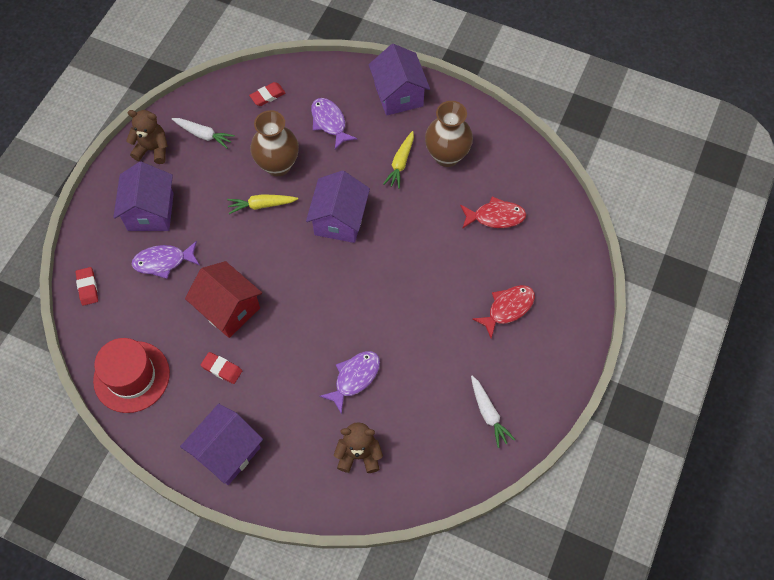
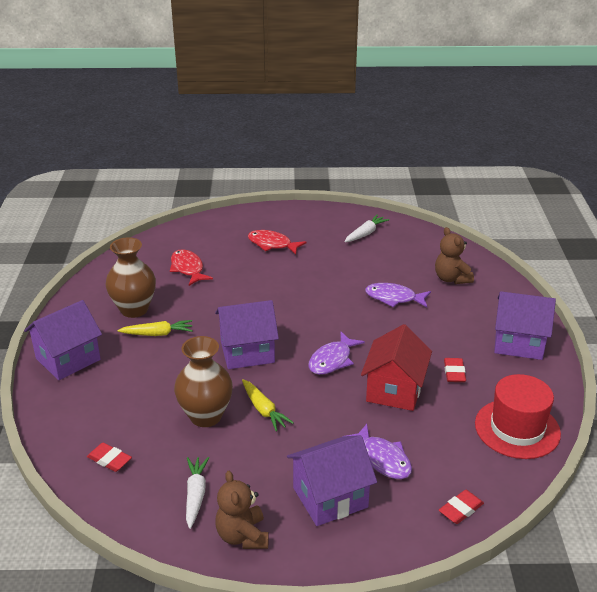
camera: 115 degrees left, 30 degrees down
purple fish [311,98,357,150] -> purple fish moved to [308,332,365,375]

